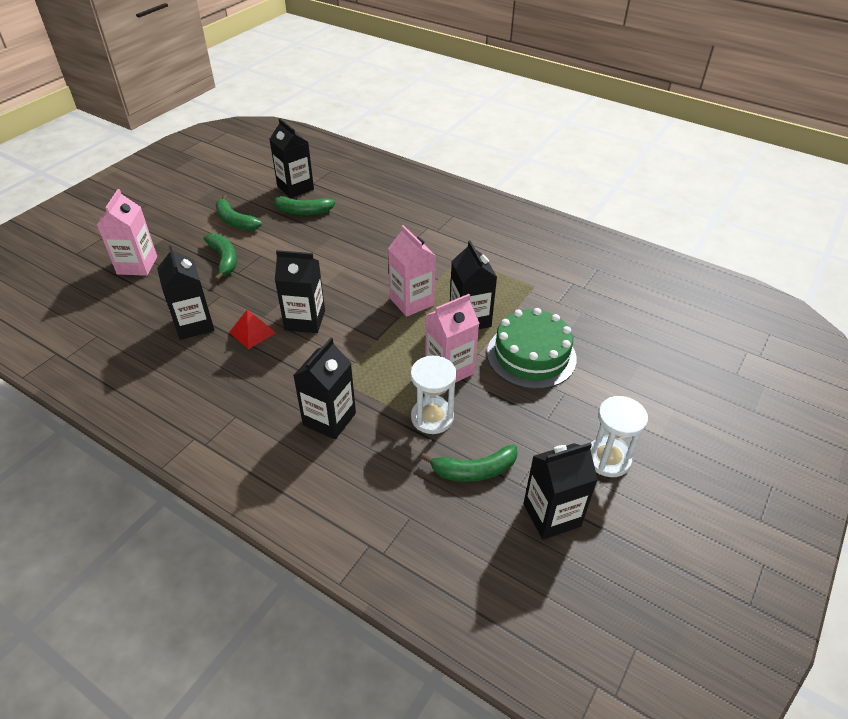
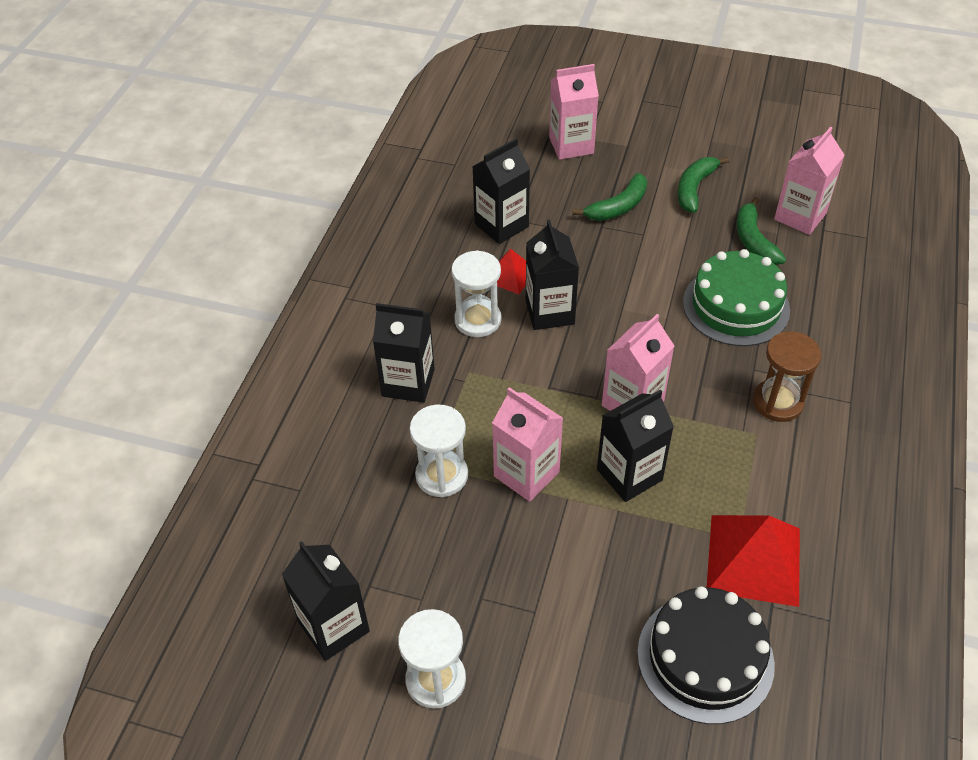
camera: 75 degrees right, 5 degrees up
black carton [269,118,314,198] -> pink carton [774,127,845,235]
green banana [421,445,518,482] -> none
green cake [487,308,577,389] -> green cake moved to [683,249,790,346]
none -> white hourglass [451,250,502,337]
none -> black cake [637,586,775,724]
none -> red pyramid [707,515,800,607]
none -> brown hourglass [753,331,821,422]

